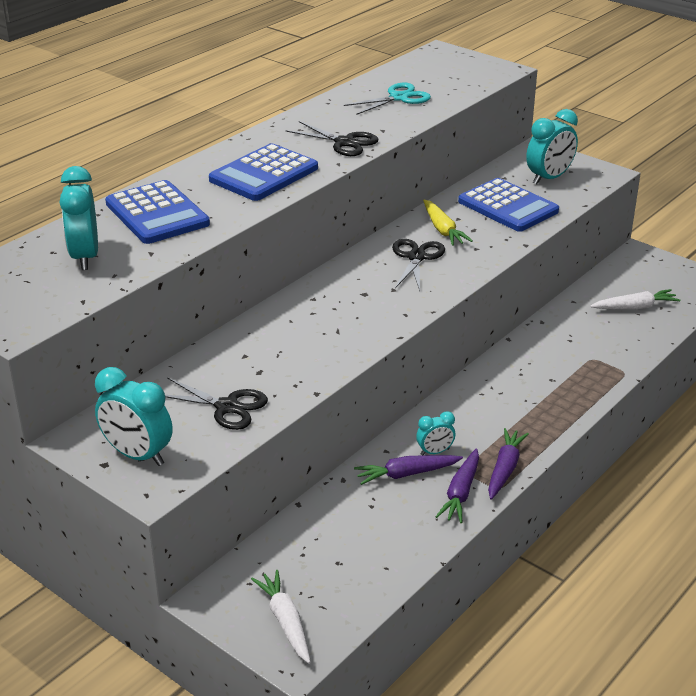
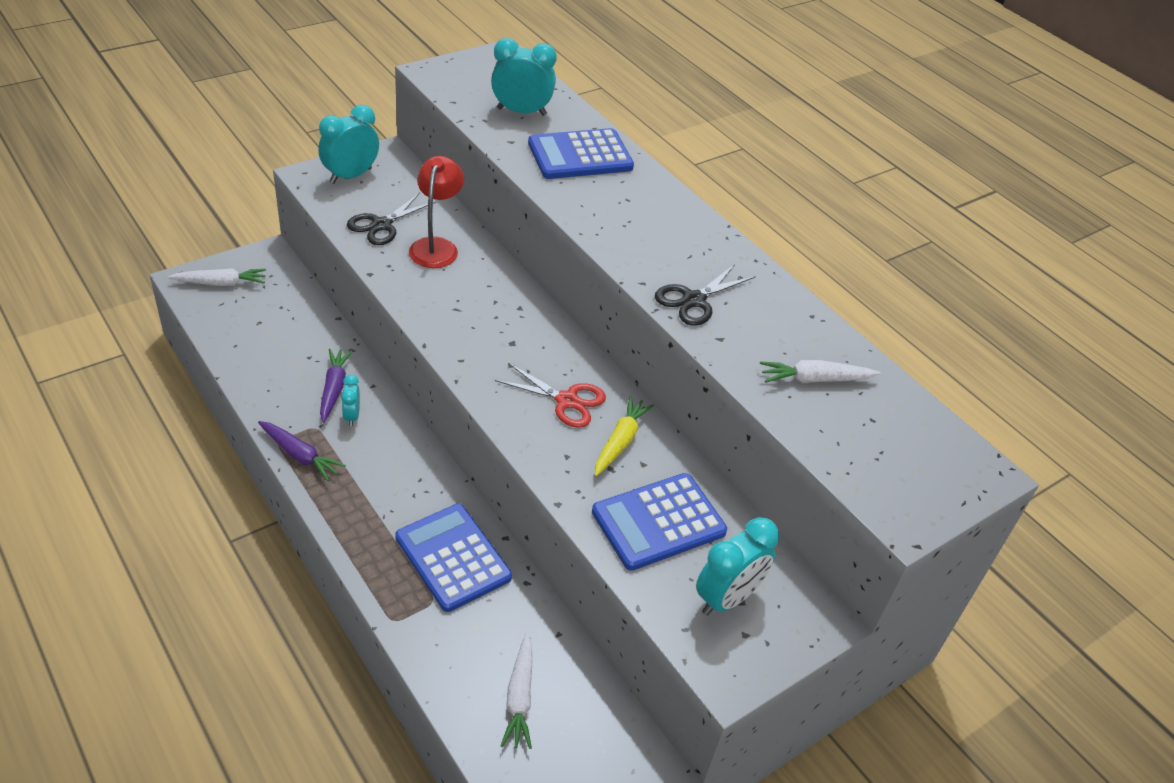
camera: 100 degrees right, 10 degrees up
blue calculator [209,143,318,201] -> blue calculator moved to [395,504,512,612]
turquoise scissors [344,83,431,115] -> white carrot [760,360,880,383]
black scissors [392,239,445,291] -> red scissors [495,363,606,428]
yellow carrot [423,199,473,246] -> yellow carrot turned 120 degrees clockwise [595,396,654,476]
purple carrot [435,449,479,523] -> none
turquoise clock [526,109,578,185] -> turquoise clock turned 105 degrees counterclockwise [696,517,779,616]
none -> red lamp [409,156,464,268]

